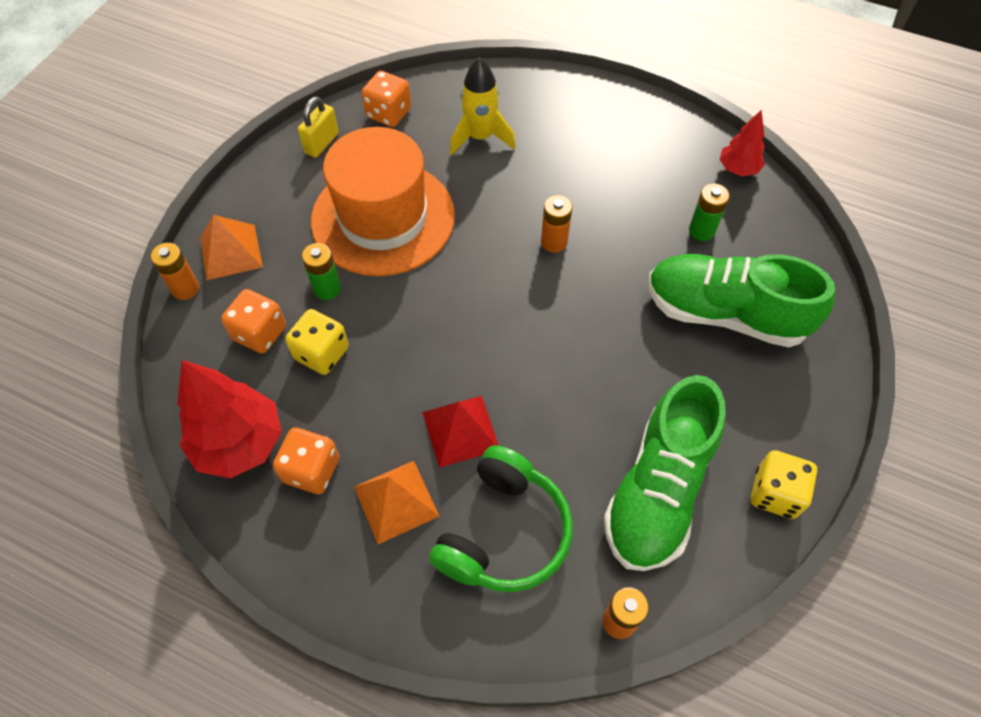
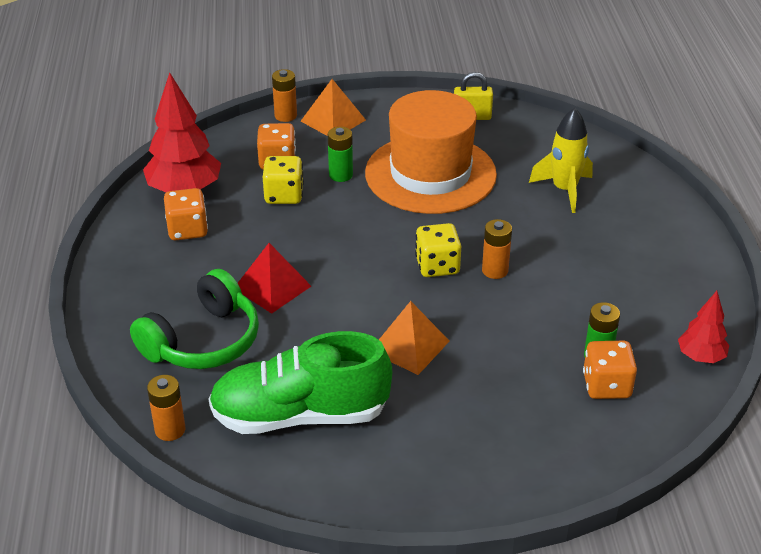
camera: 60 degrees right, 20 degrees down
orange pyramid [354,461,440,544] -> orange pyramid moved to [379,301,449,375]
orange dice [362,71,411,127] -> orange dice moved to [583,341,637,399]
green headphones [429,445,573,592] -> green headphones turned 45 degrees counterclockwise [130,269,259,369]
green shoe [648,254,835,347] -> none
yellow dice [751,450,817,519] -> yellow dice moved to [415,223,461,277]

